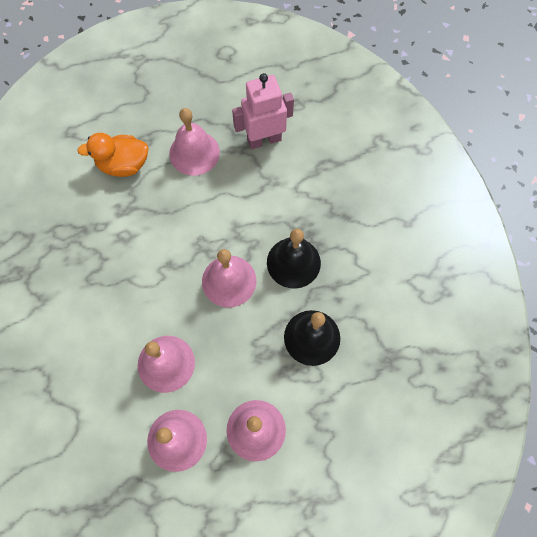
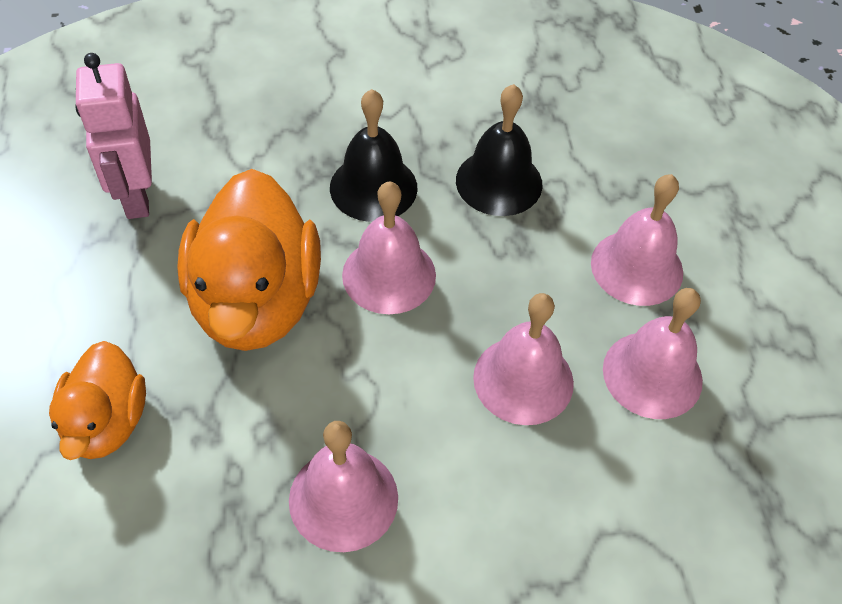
camera: 85 degrees left, 15 degrees down
pink bell [169,108,220,176] -> pink bell moved to [289,421,398,552]
none -> orange duck [177,169,321,351]

